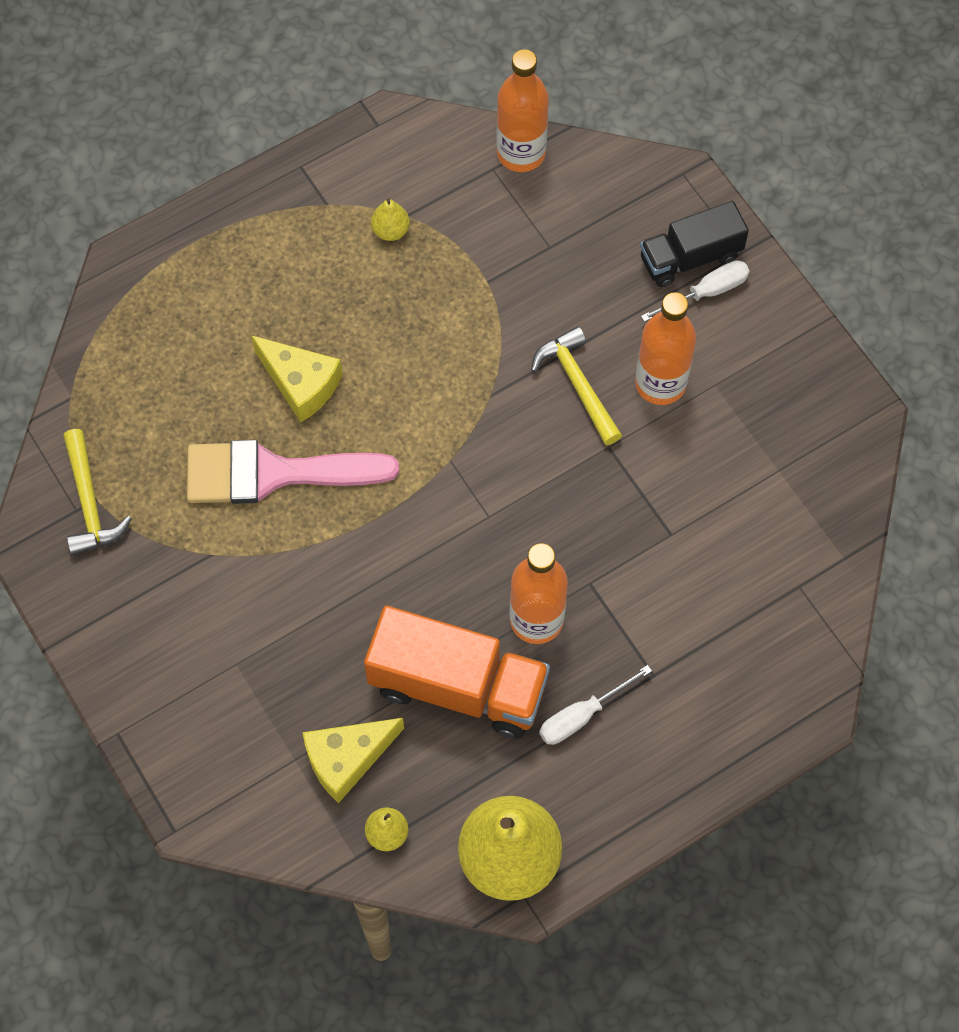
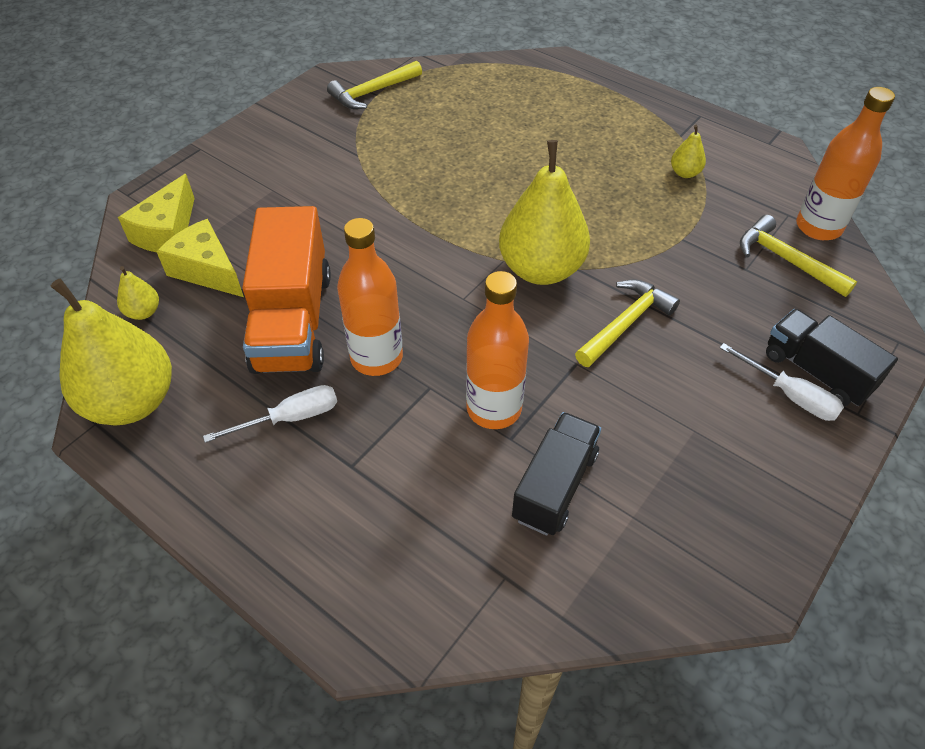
camera: 70 degrees right, 15 degrees down
pink brush [187,440,399,504] -> none
yellow cheese [251,335,342,422] -> yellow cheese moved to [118,174,195,253]
white screwdriver [539,665,652,745] -> white screwdriver turned 120 degrees clockwise [203,385,337,443]
orange bottle [635,292,696,405] -> orange bottle moved to [466,271,529,429]
none -> yellow pear [499,140,590,285]
none -> black truck [512,412,601,536]
none -> yellow hammer [740,215,857,297]

